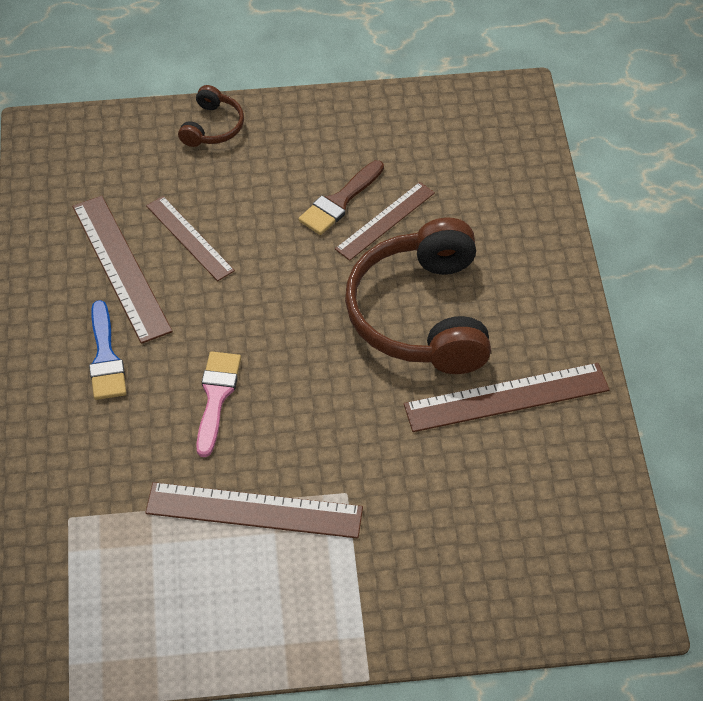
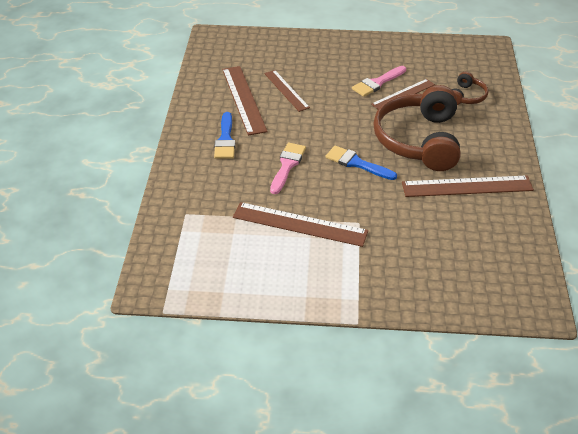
camera: 10 degrees right, 10 degrees down
brown headphones [178,85,244,147] -> brown headphones moved to [451,72,488,105]
brown brush [298,160,384,235] -> pink brush [352,66,406,97]
none -> blue brush [326,145,397,180]

